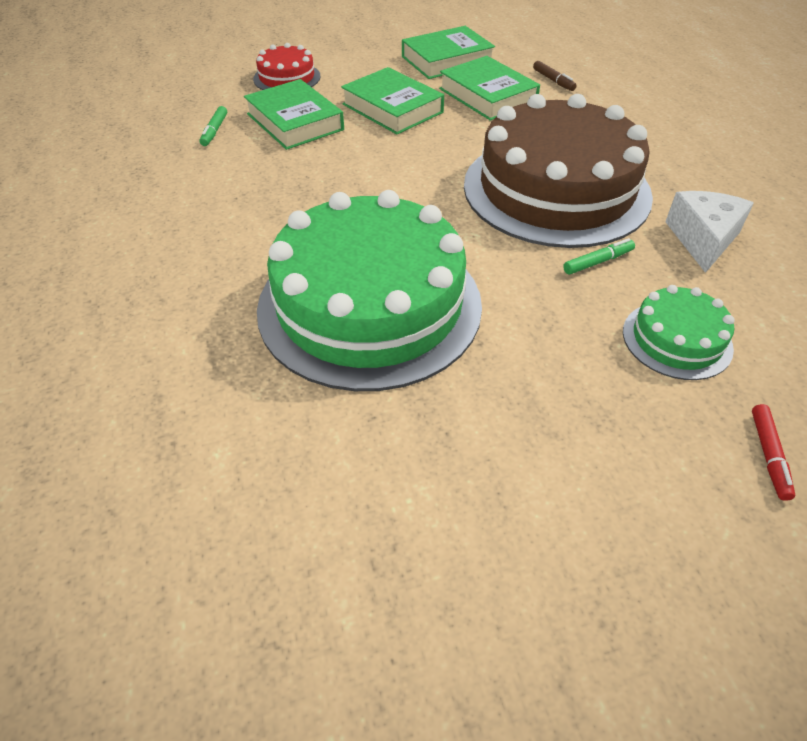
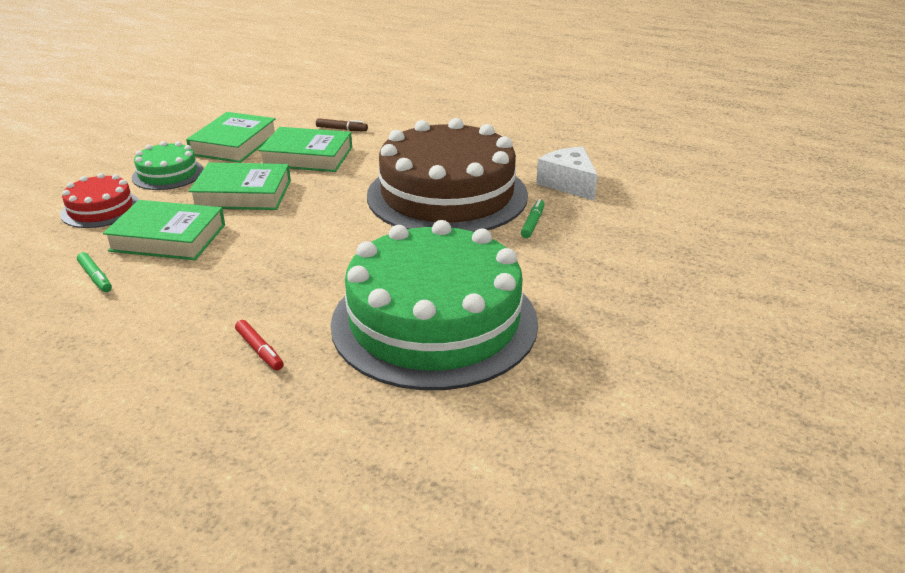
camera: 45 degrees left, 15 degrees down
green cake [623,285,735,380] -> green cake moved to [132,141,204,190]
red marker [752,404,795,501] -> red marker moved to [235,320,284,371]

